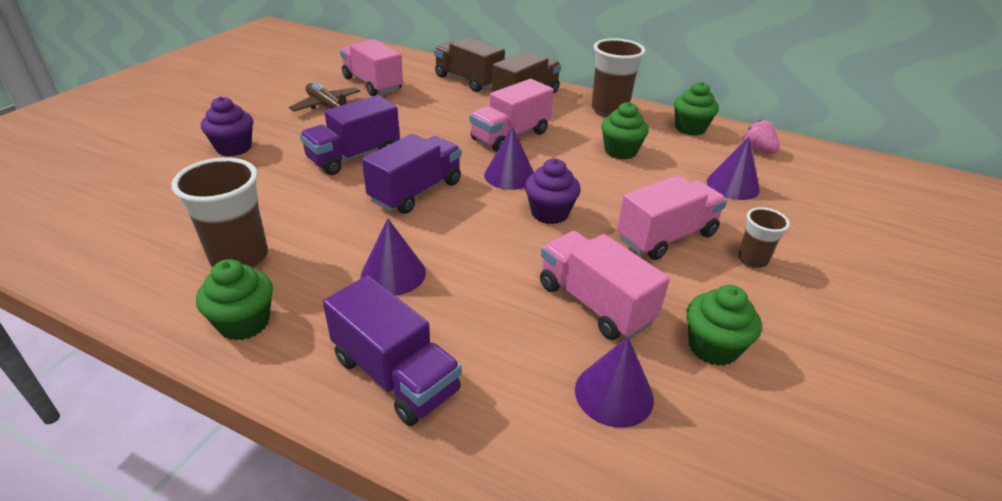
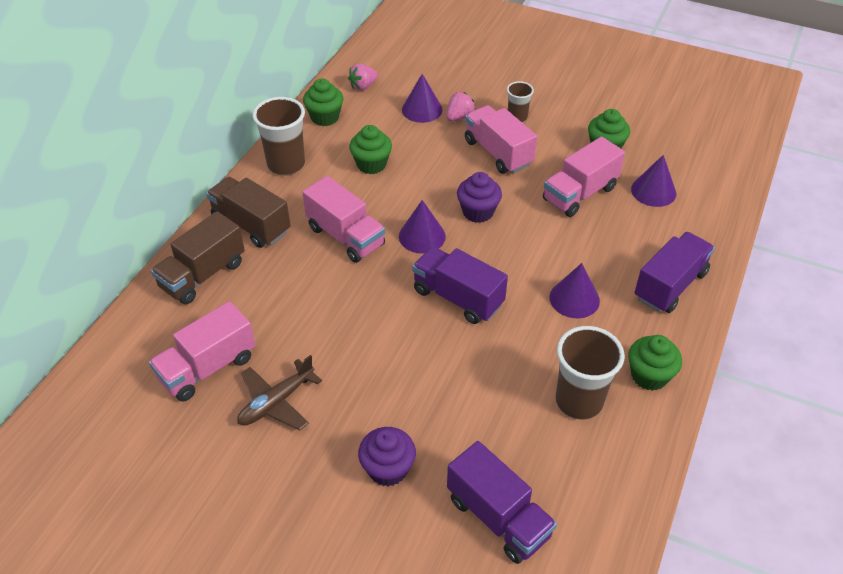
camera: 90 degrees left, 10 degrees up
purple truck [300,95,400,175] -> purple truck moved to [447,441,557,564]
none -> pink strawberry [447,92,475,121]

